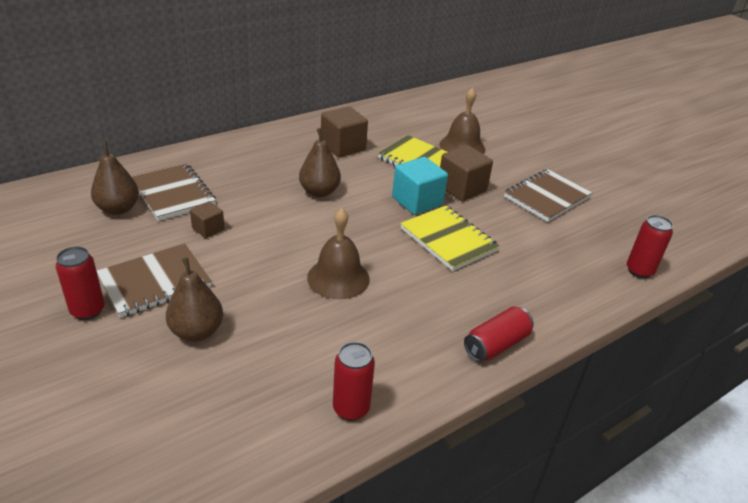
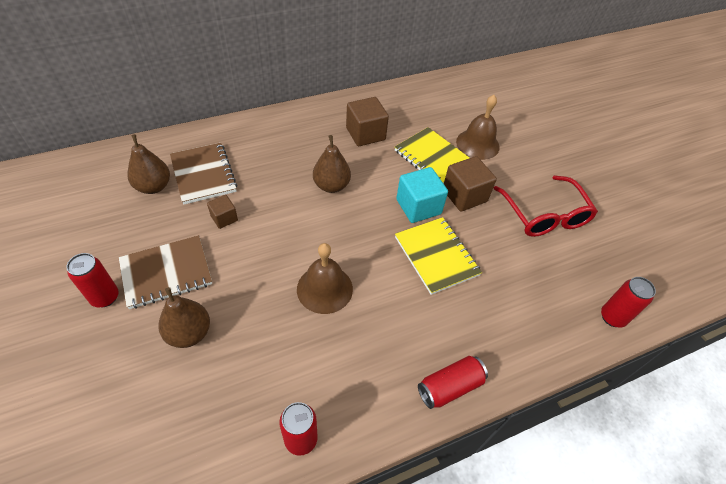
camera: 10 degrees right, 15 degrees up
brown notebook [504,169,592,222] -> red glasses [493,175,598,237]

